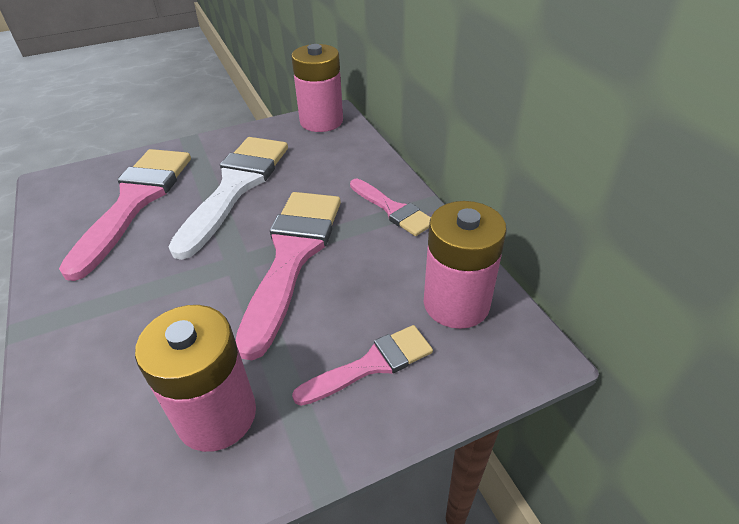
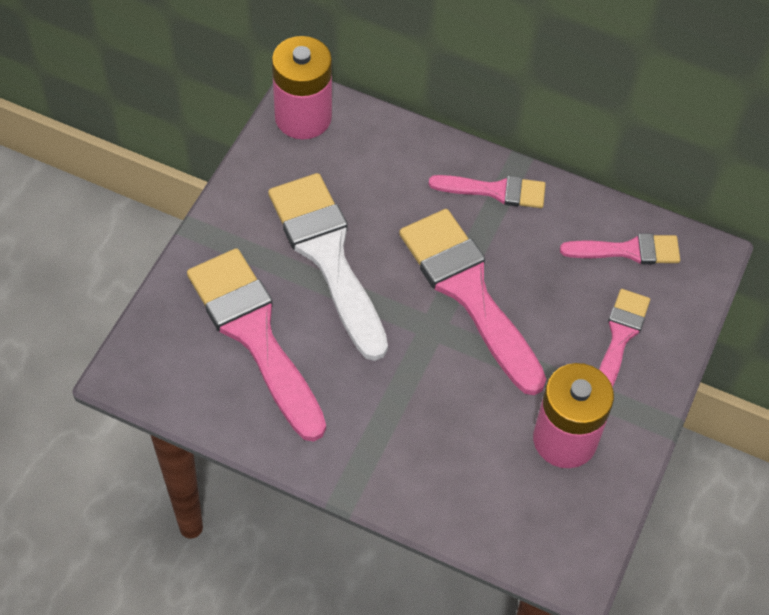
camera: 45 degrees left, 15 degrees up
pink battery [424,201,507,329] -> pink brush [560,234,680,264]

